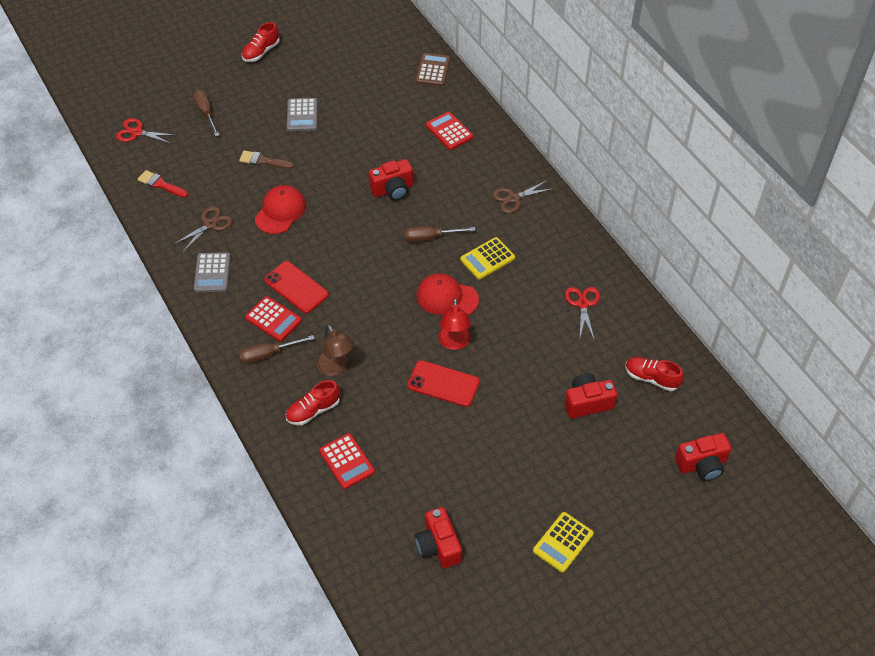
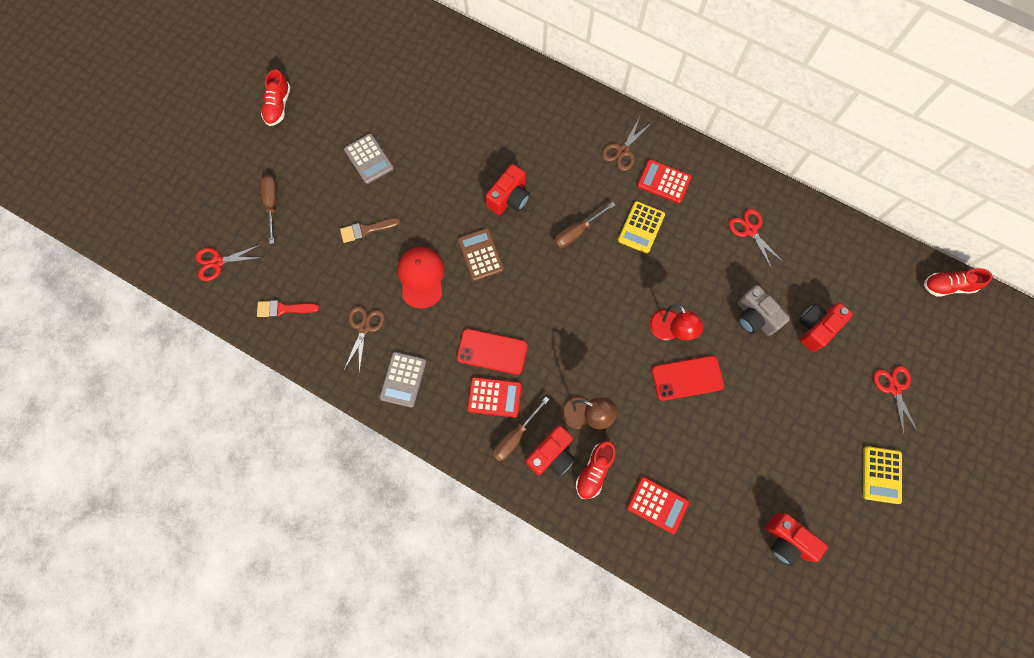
camera: 30 degrees left, 20 degrees up
brown screwdriver [193,90,219,136] -> brown screwdriver turned 45 degrees clockwise [261,175,277,244]
grey calculator [194,253,231,292] -> grey calculator turned 45 degrees clockwise [379,352,426,408]
brown calculator [416,53,450,86] -> brown calculator moved to [458,228,504,281]
red cap [416,273,479,315] -> none
red calculator [426,112,473,150] -> red calculator moved to [637,159,692,203]
red shoe [625,357,684,391] -> red shoe moved to [924,268,993,297]
red camera [675,433,731,481] -> red camera moved to [526,425,575,477]
none -> grey camera [737,285,790,336]
none -> red scissors [873,366,919,436]

